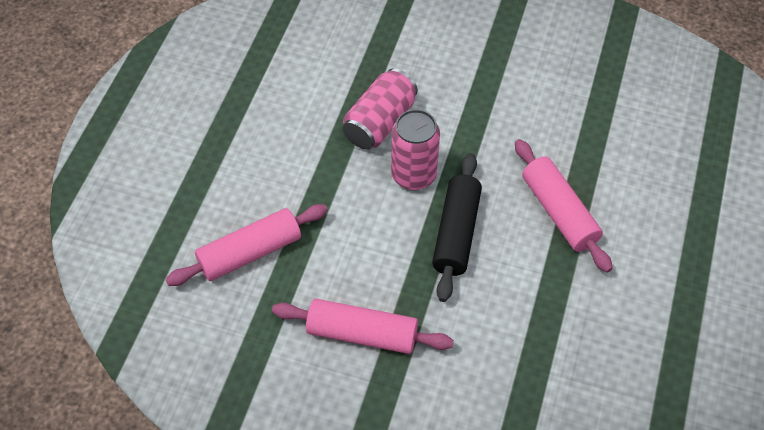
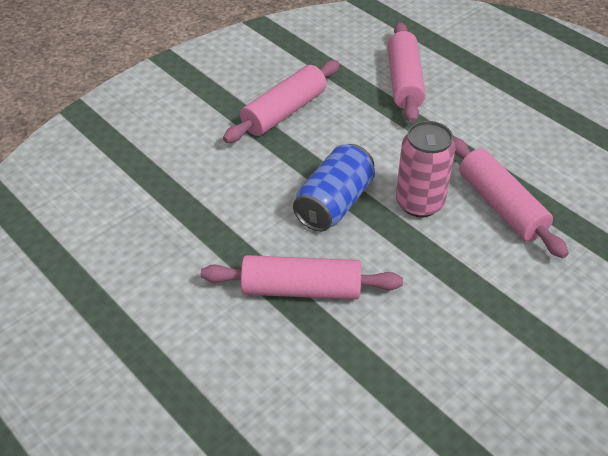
camera: 120 degrees right, 10 degrees down
pink can [343,68,418,149] -> pink rolling pin [453,137,569,258]
black rolling pin [432,153,482,302] -> blue can [293,144,375,232]

